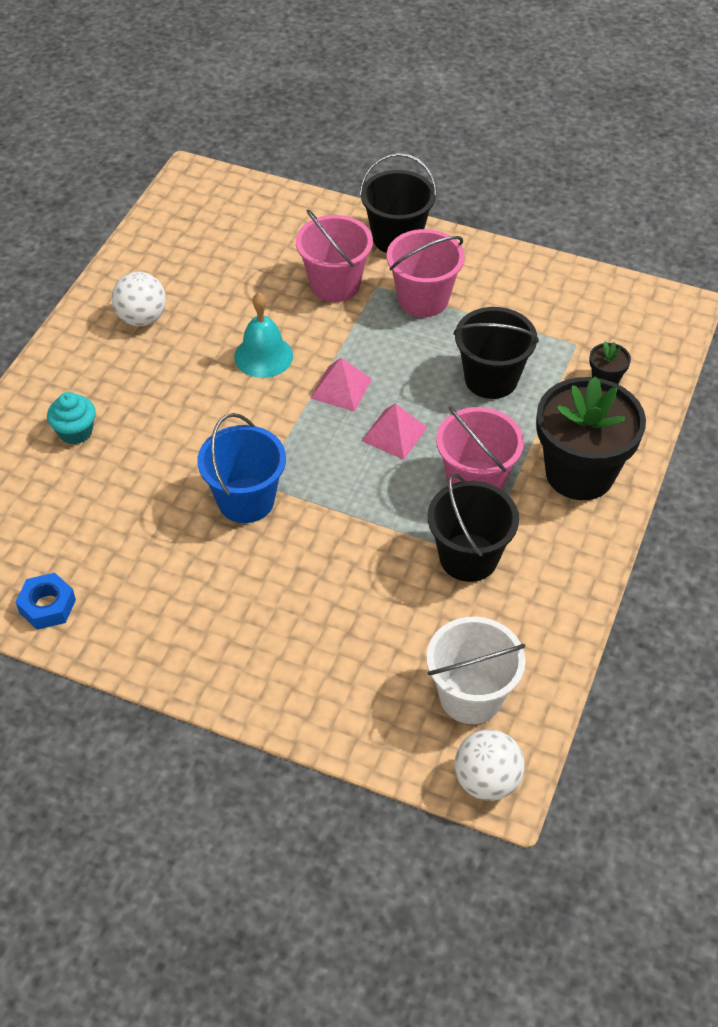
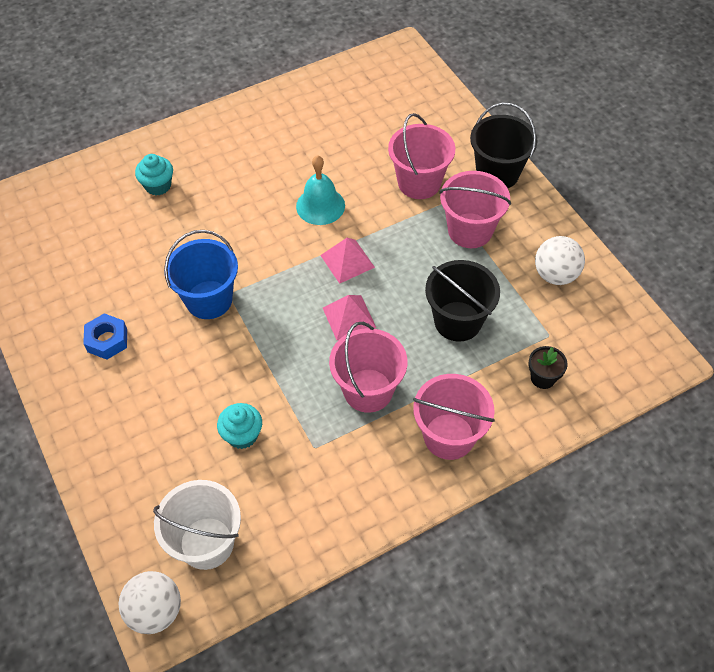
camera: 40 degrees right, 5 degrees up
blue nut [15,573,76,630] -> blue nut moved to [83,313,127,360]
white ball [112,272,166,326] -> white ball moved to [535,236,585,285]
black bucket [427,473,519,582] -> none
black flower pot [536,376,646,500] -> pink bucket [413,374,495,460]
none -> turquoise cupcake [217,403,262,449]

